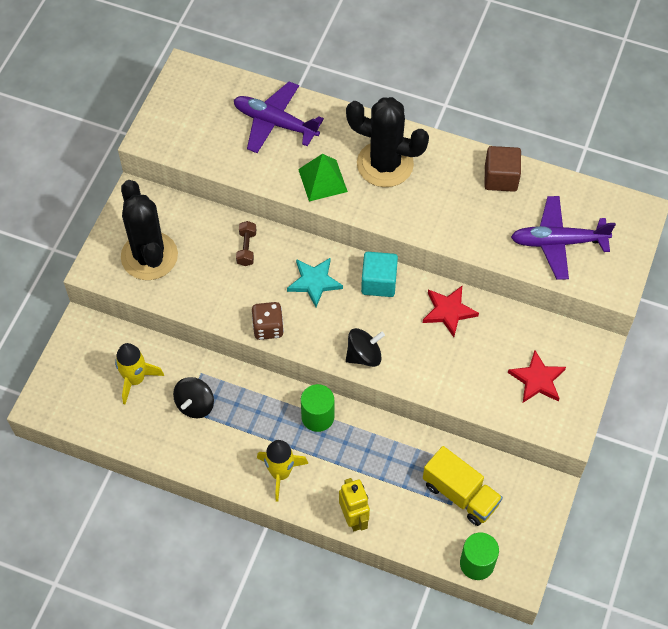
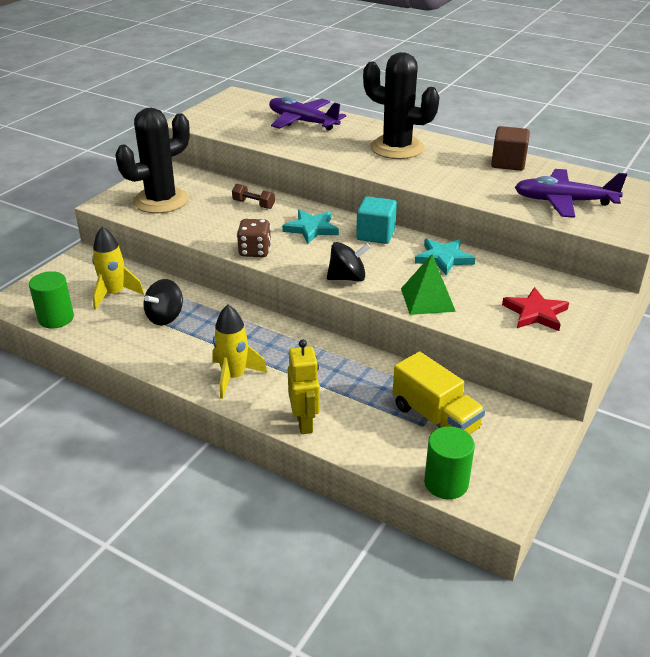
camera: 10 degrees right, 25 degrees down
black cactus [121,180,178,280] -> black cactus turned 60 degrees clockwise [115,107,190,213]
brown dumbbell [236,221,256,266] -> brown dumbbell turned 75 degrees counterclockwise [232,184,275,209]
green pyramid [298,154,348,202] -> green pyramid moved to [401,254,456,315]
green cylinder [301,384,334,432] -> green cylinder moved to [29,271,74,329]
red star [423,286,479,337] -> turquoise star [415,238,476,276]

